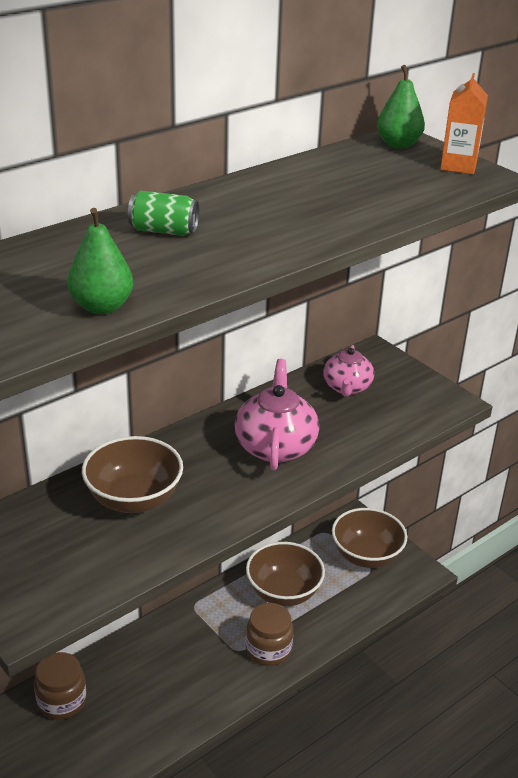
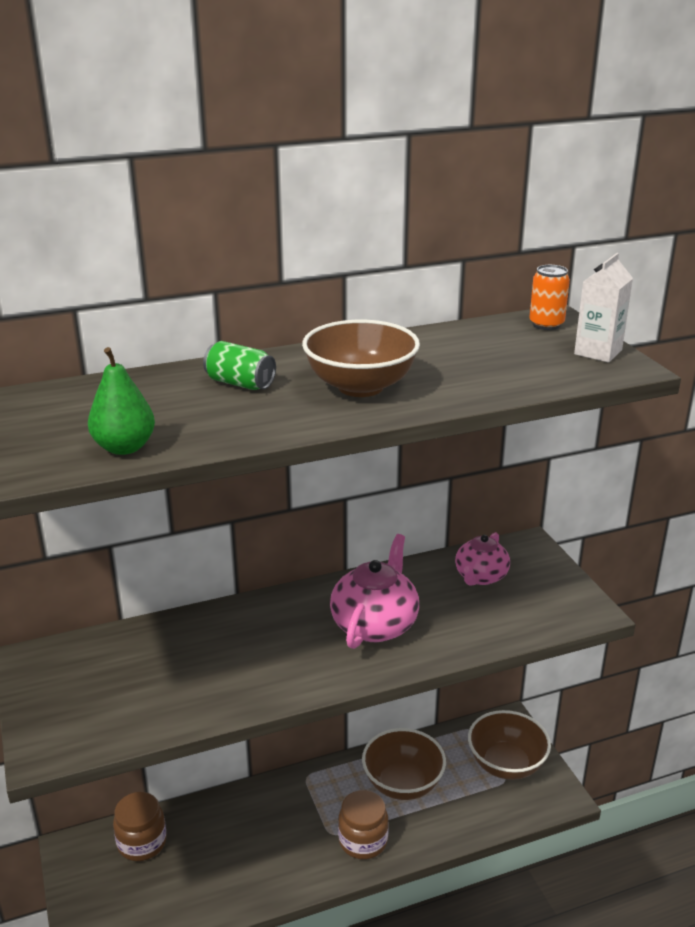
camera: 20 degrees right, 5 degrees down
brown bowl [82,436,183,513] -> brown bowl moved to [302,320,420,397]
green pear [377,65,425,149] -> orange can [529,265,570,330]
orange carton [440,73,488,174] -> white carton [574,253,633,362]

